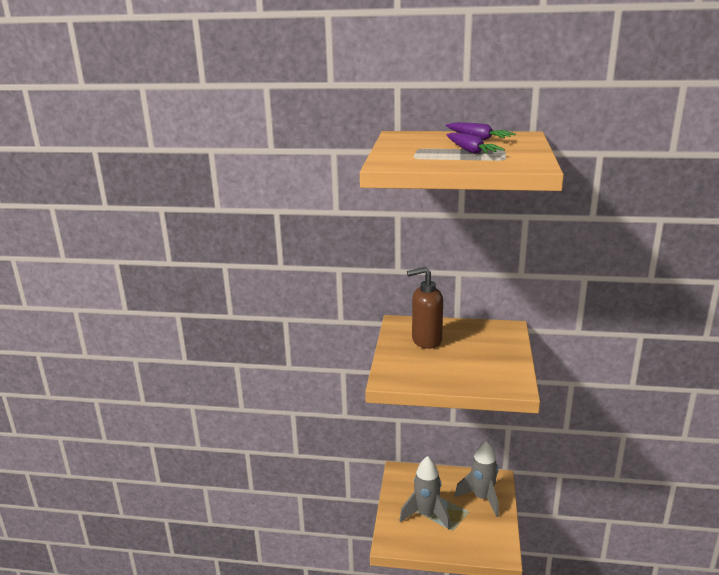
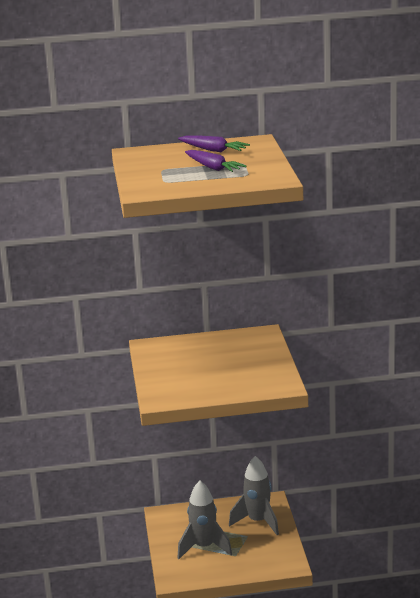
camera: 15 degrees left, 0 degrees up
brown soap dispenser [407,267,443,349] -> none

